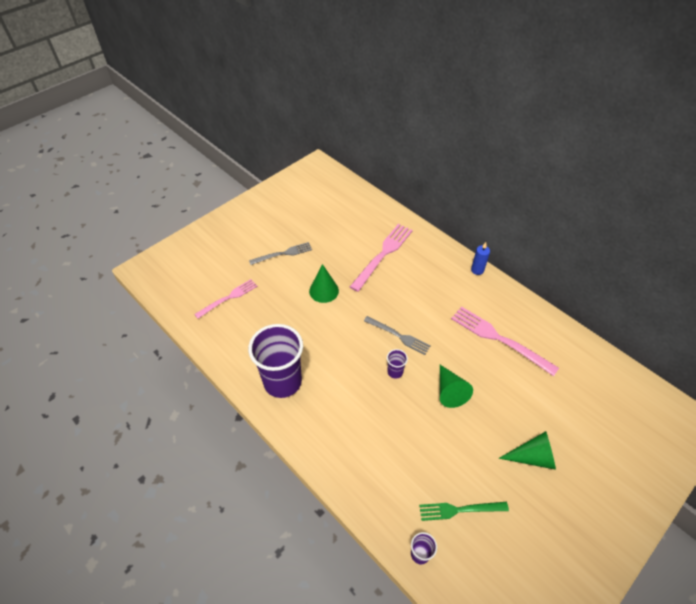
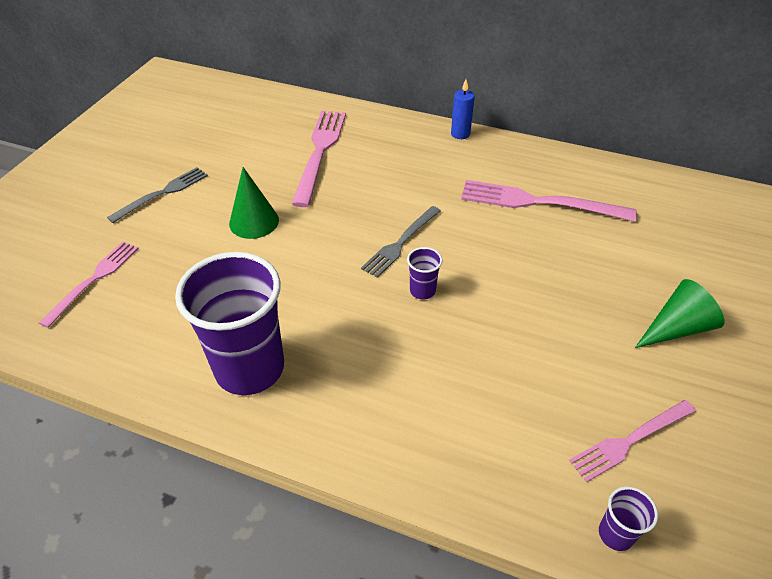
camera: 25 degrees left, 5 degrees down
grey fork [364,316,431,355] -> grey fork turned 120 degrees clockwise [361,206,441,278]
green fork [419,502,509,521] -> pink fork [569,400,696,482]
green cone [440,365,473,408] -> none

